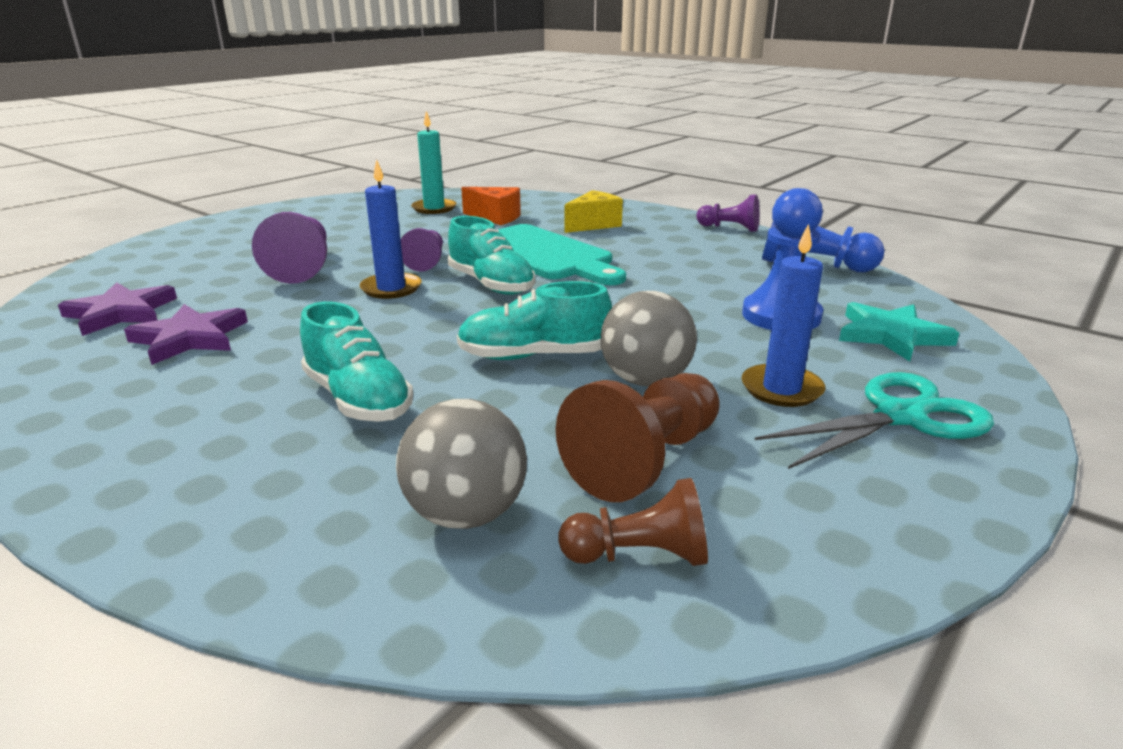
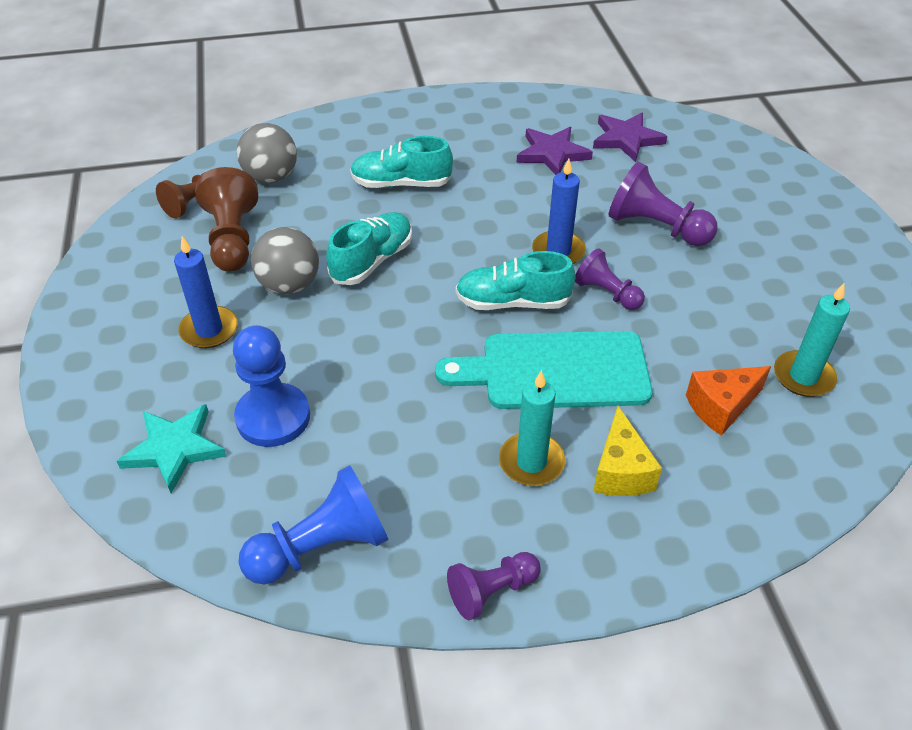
camera: 130 degrees right, 20 degrees up
turquoise scissors [755,372,994,469] -> none
none -> turquoise candle [499,370,565,486]

